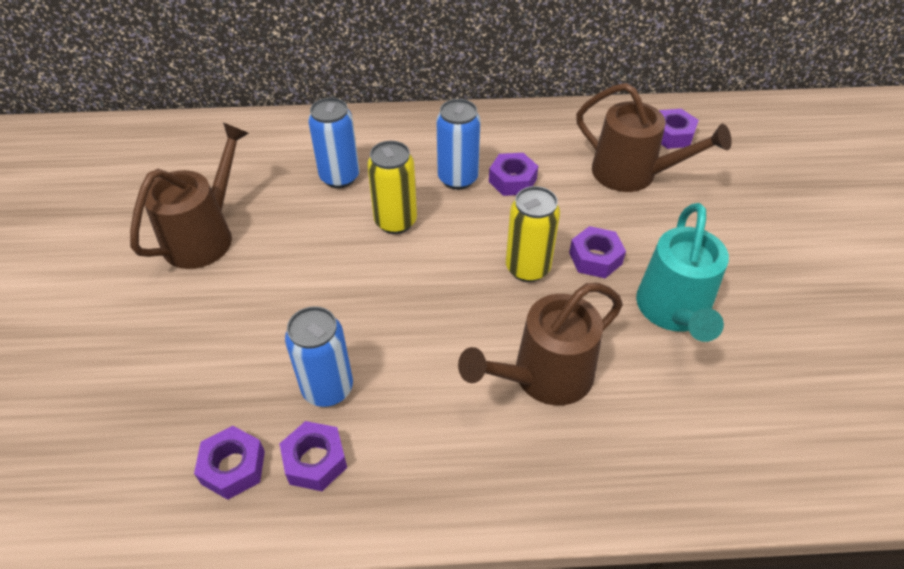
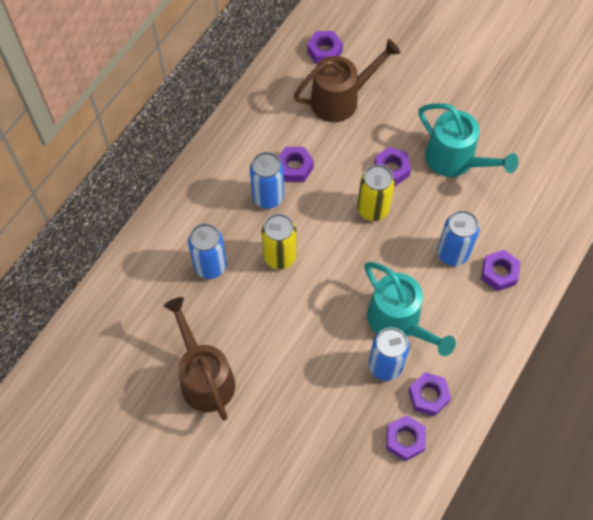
camera: 55 degrees left, 15 degrees up
brown watering can [458,283,623,406] -> blue can [437,210,480,266]
none -> turquoise watering can [364,262,456,356]
none -> purple nut [481,250,520,291]

